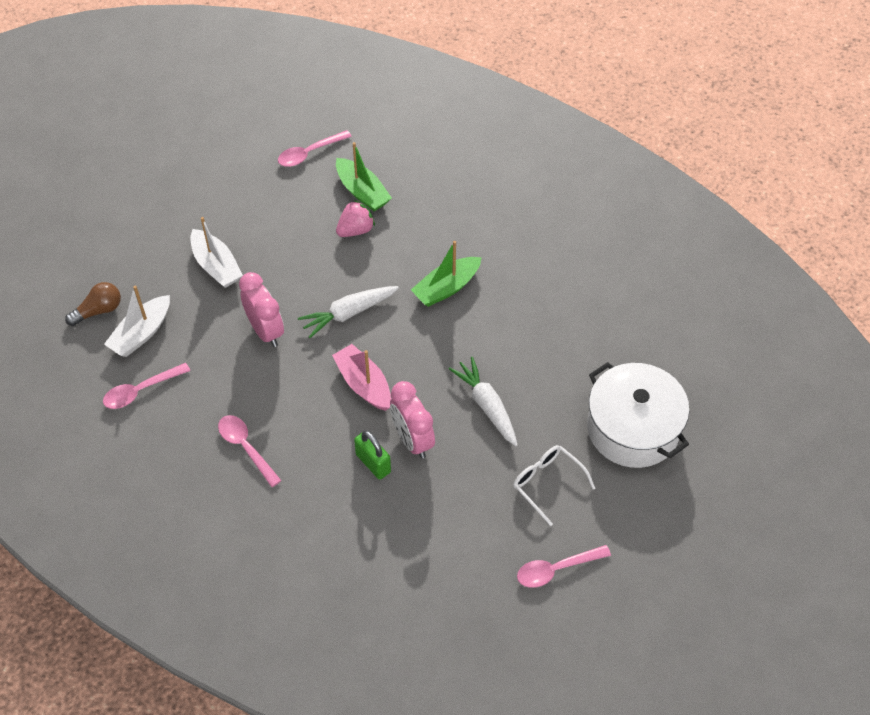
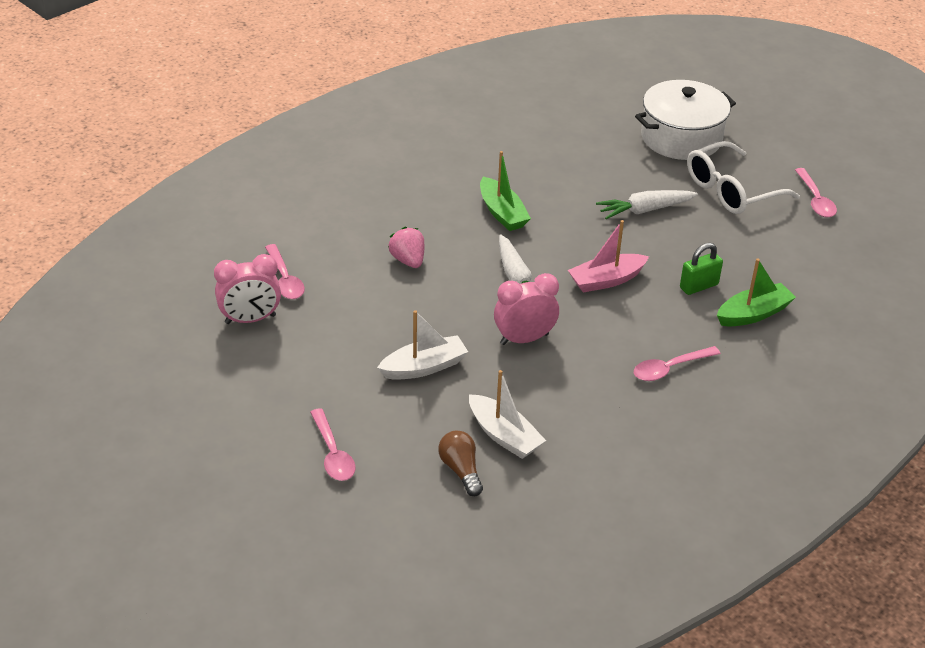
camera: 80 degrees left, 15 degrees down
pink spoon [103,363,190,409] -> pink spoon moved to [310,408,356,481]
green boat [336,142,392,211] -> green boat moved to [717,258,796,326]
pink clock [390,381,435,459] -> pink clock moved to [214,254,281,324]
white glasses [513,445,595,526] -> white glasses [687,141,800,214], size x1.57

